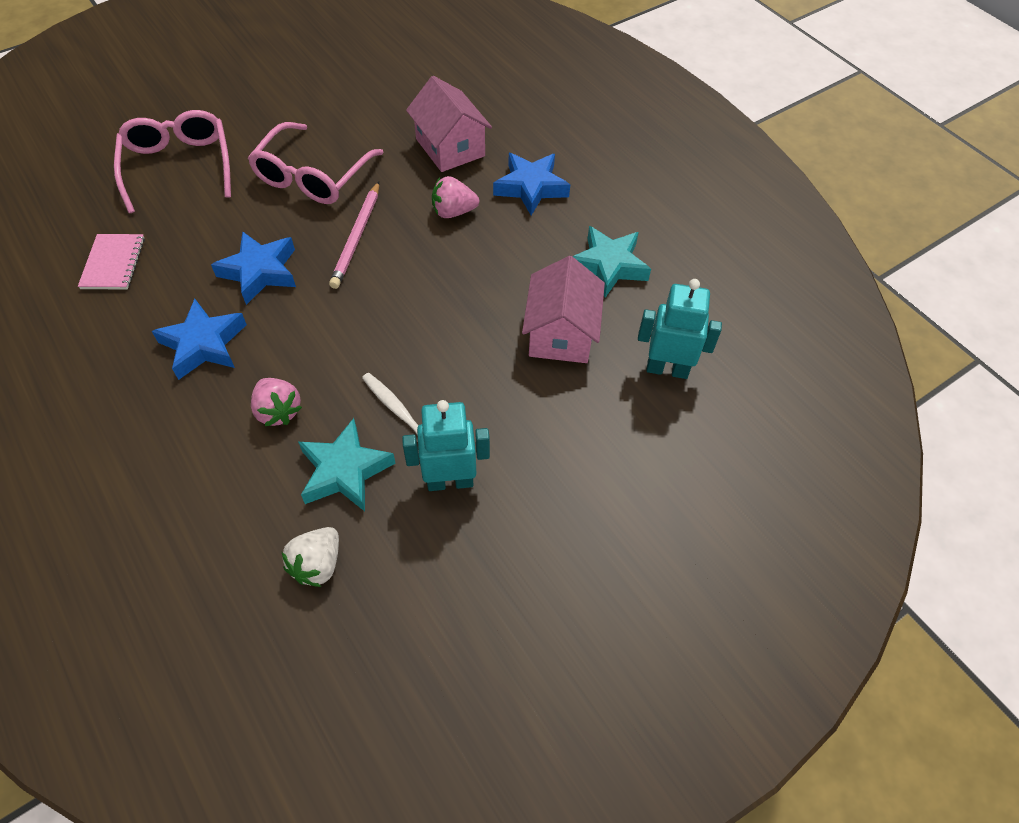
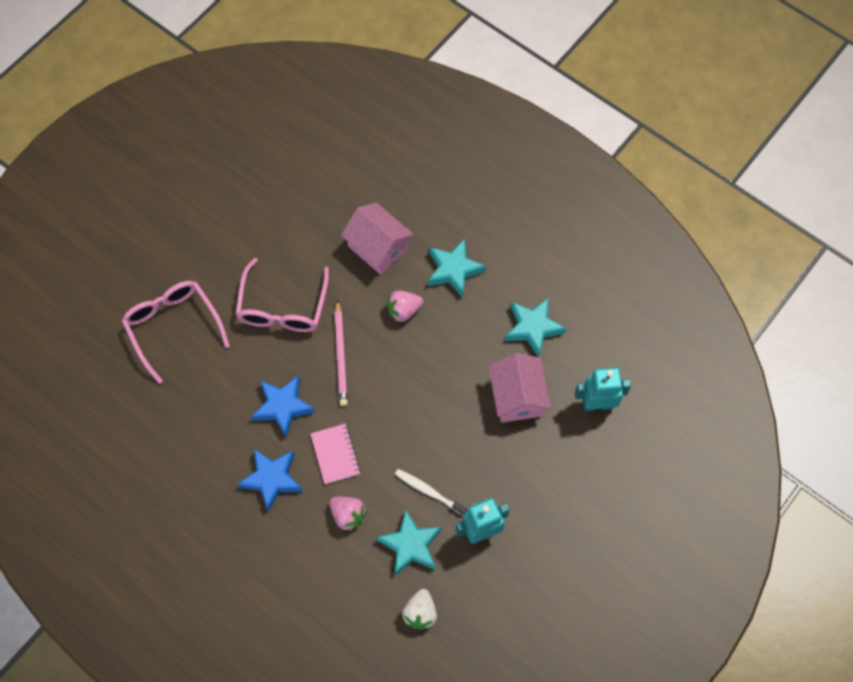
camera: 15 degrees left, 10 degrees up
pink notebook [78,234,145,289] -> pink notebook moved to [311,424,360,484]
blue star [493,153,570,216] -> turquoise star [428,239,486,298]

